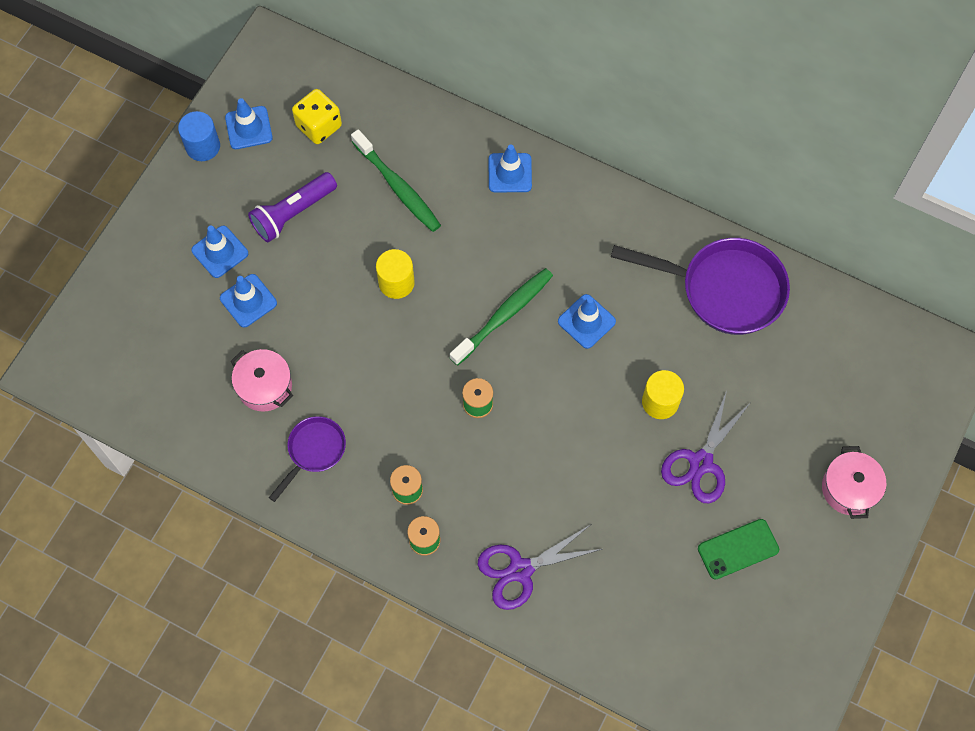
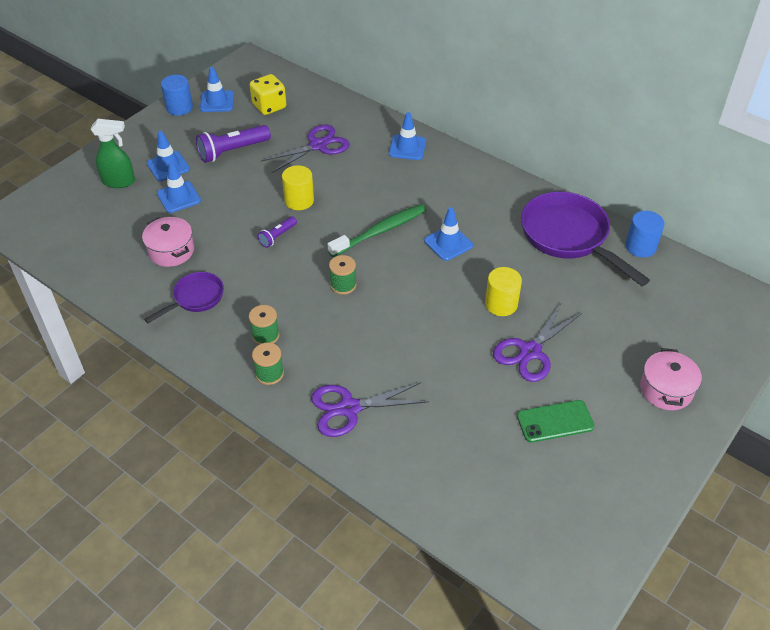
camera: 10 degrees right, 20 degrees down
green toothbrush [351,129,441,232] -> purple scissors [261,125,350,173]
purple pan [611,238,790,335] -> purple pan turned 150 degrees counterclockwise [521,192,650,286]
none -> green spray bottle [90,119,135,188]
none -> purple flashlight [257,216,297,248]
none -> blue cylinder [625,211,665,258]

